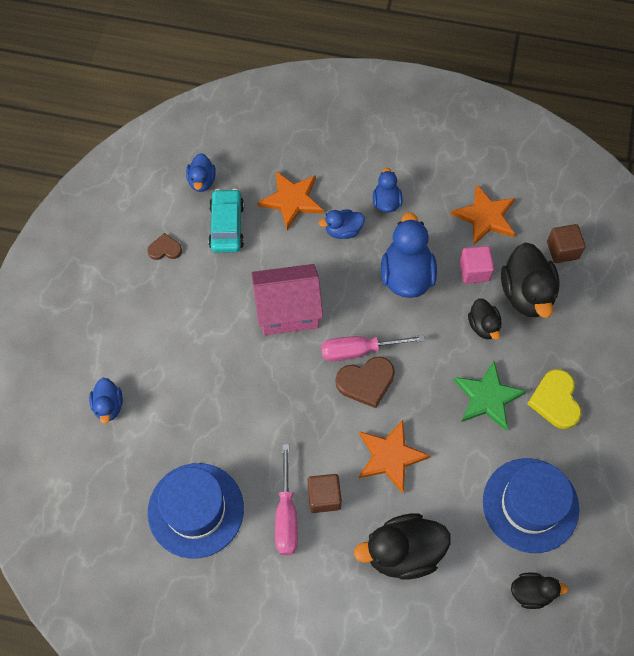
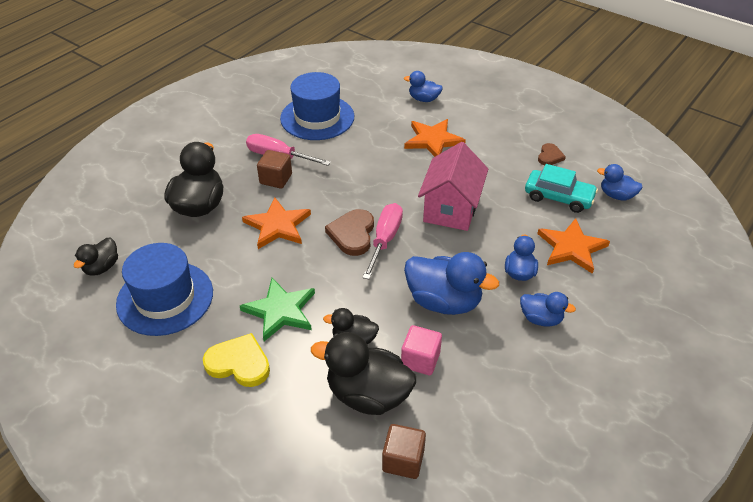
camera: 115 degrees right, 20 degrees down
orange star [451,185,516,245] -> orange star moved to [404,119,466,157]

